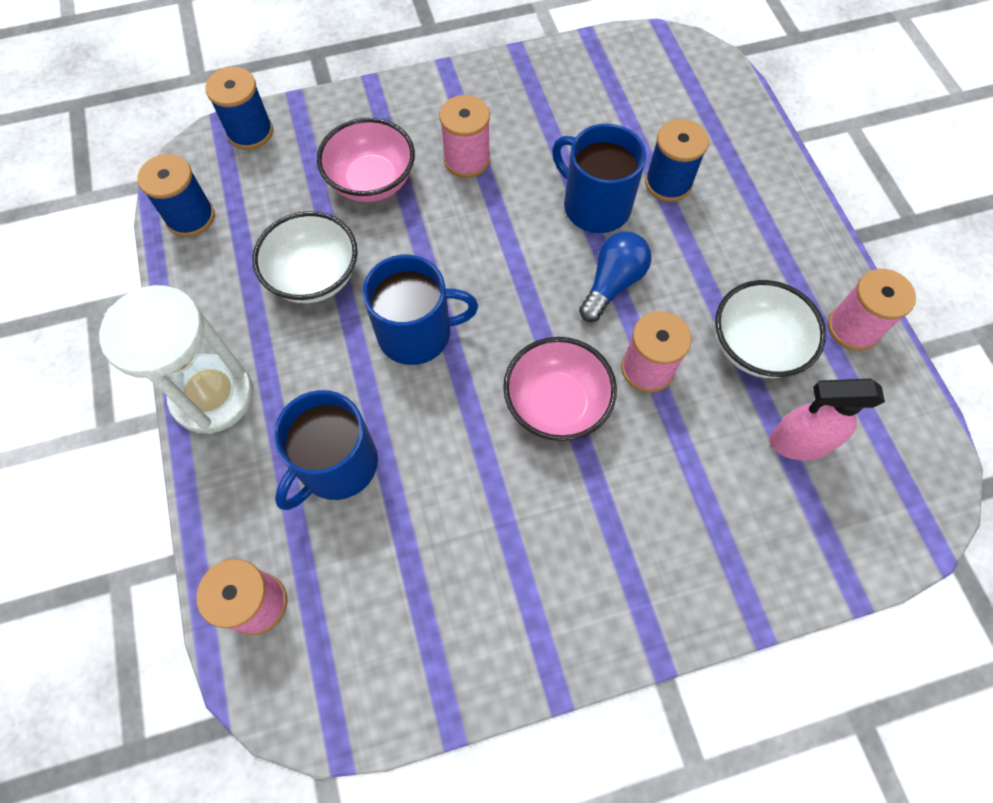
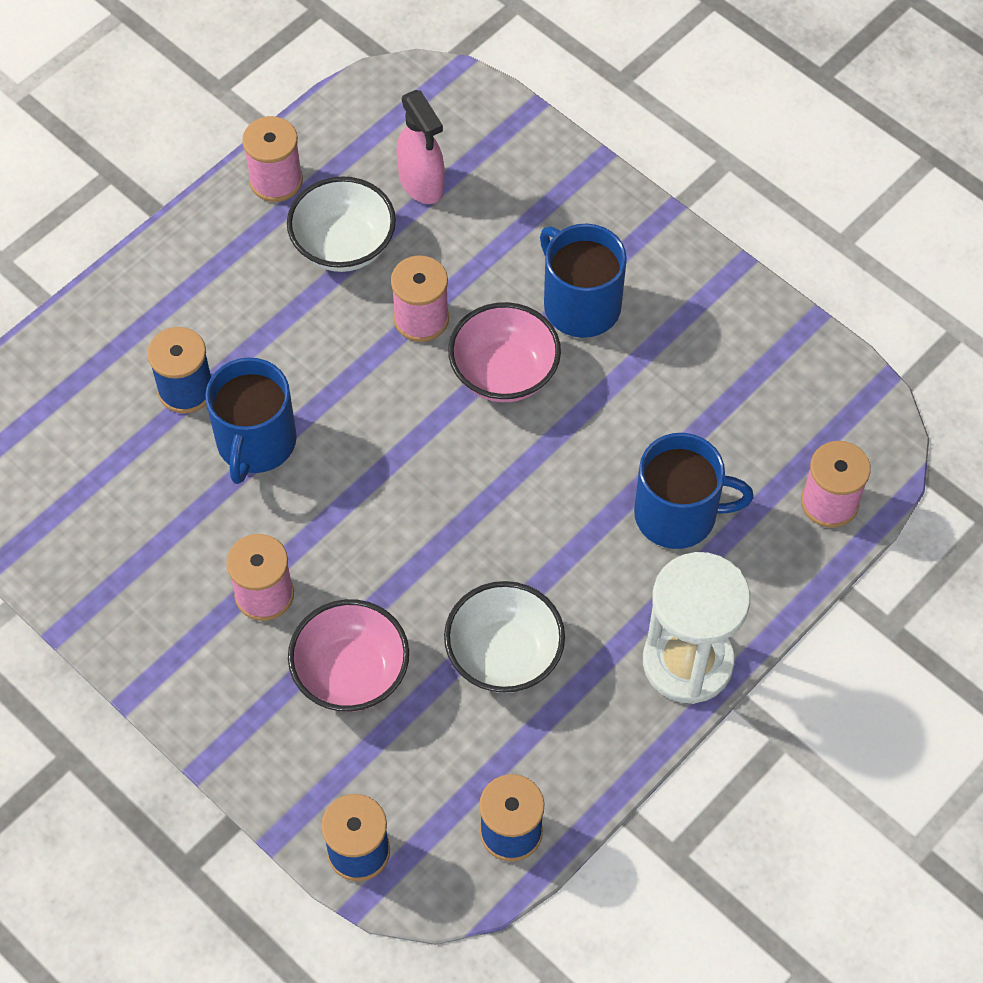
camera: 120 degrees left, 5 degrees down
blue mug [363,255,478,365] -> blue mug moved to [540,224,627,338]
blue light bulb [579,231,651,322] -> none

